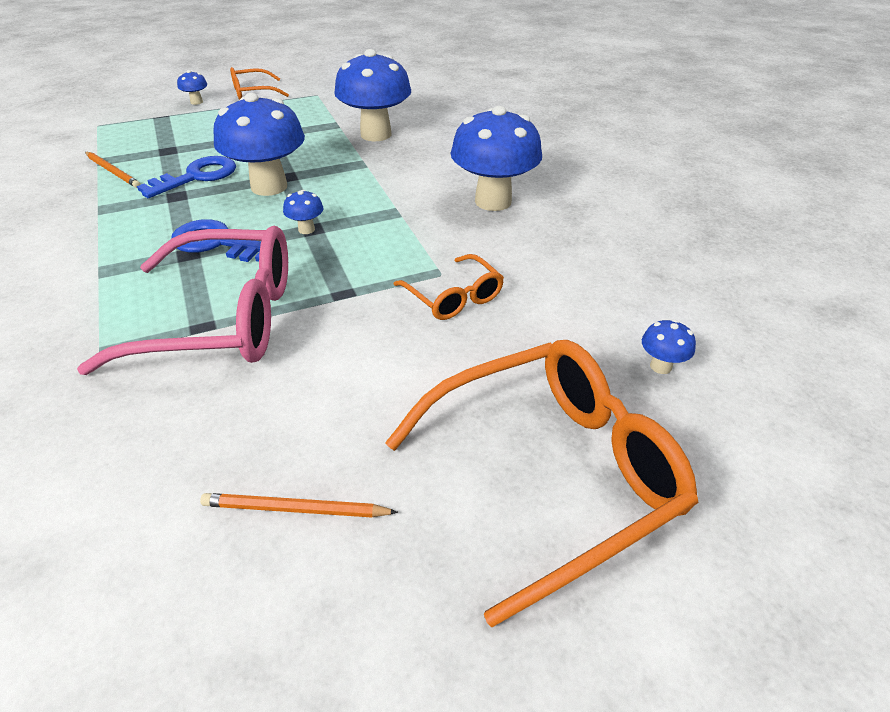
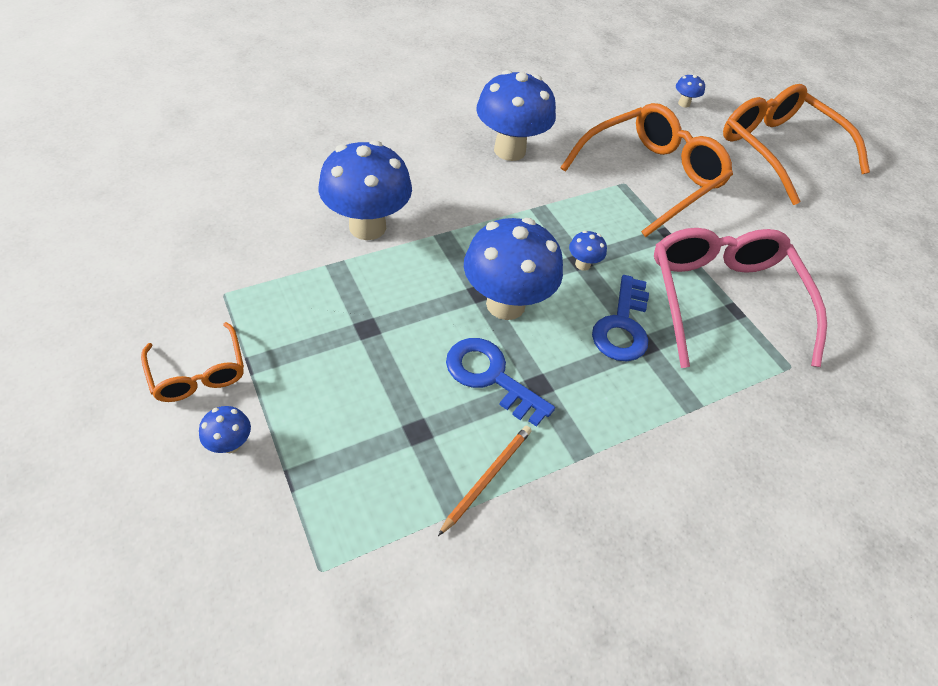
camera: 100 degrees left, 10 degrees up
orange pencil [200,493,398,518] -> none
orange glasses [394,254,504,320] -> orange glasses [560,103,733,237], size x1.99

